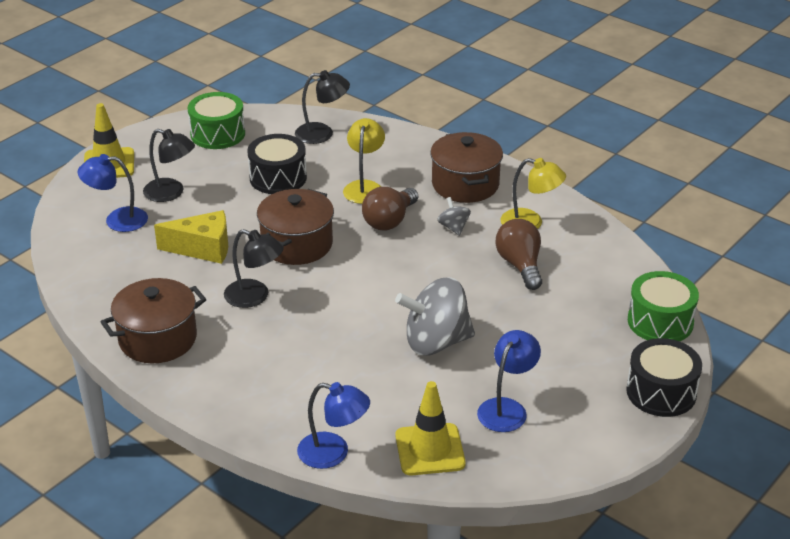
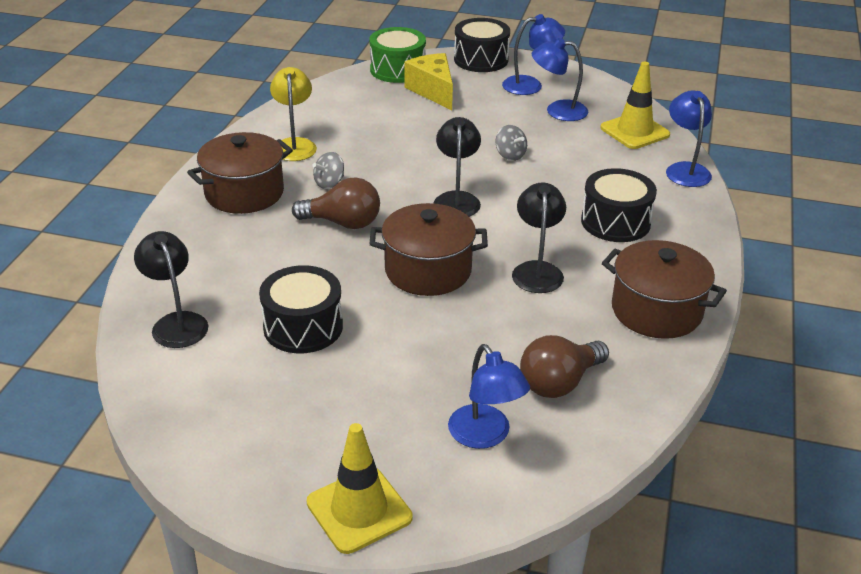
camera: 115 degrees left, 0 degrees up
black lamp [143,129,195,202] -> black lamp moved to [433,117,481,217]
yellow cheese [154,210,228,264] -> yellow cheese moved to [404,53,453,110]
green drum [188,92,245,149] -> none
yellow lamp [343,118,385,204] -> none
grey spinning top [395,277,475,355] -> grey spinning top [495,125,527,161], size x0.46
brown light bulb [496,219,542,290] -> brown light bulb moved to [520,335,609,398]
none -> blue lamp [502,14,565,95]
none -> black drum [581,168,657,242]

